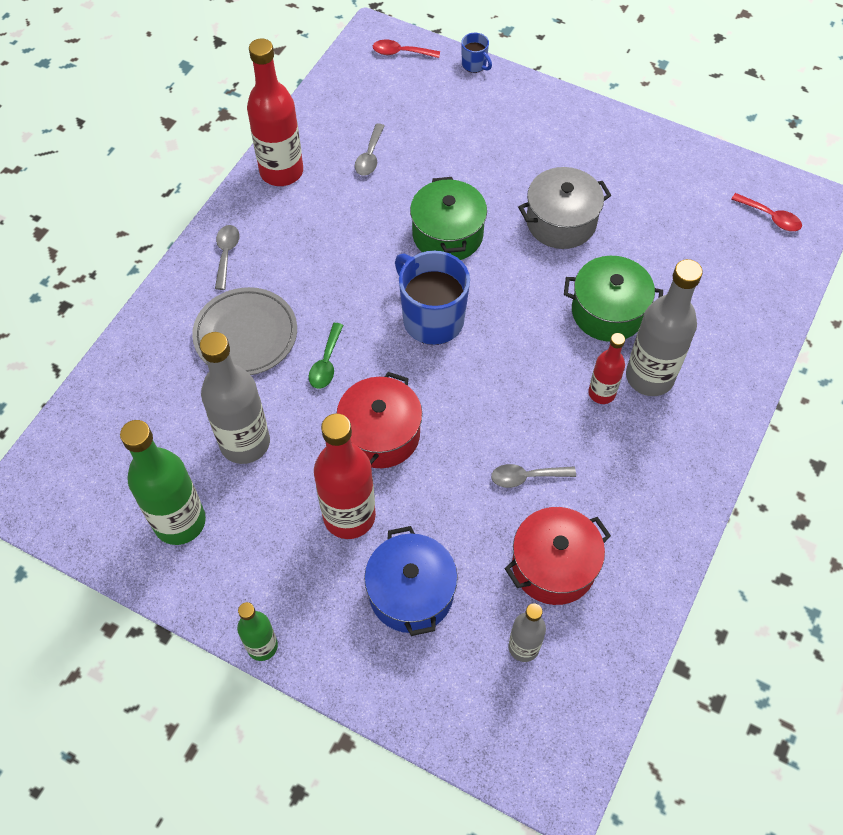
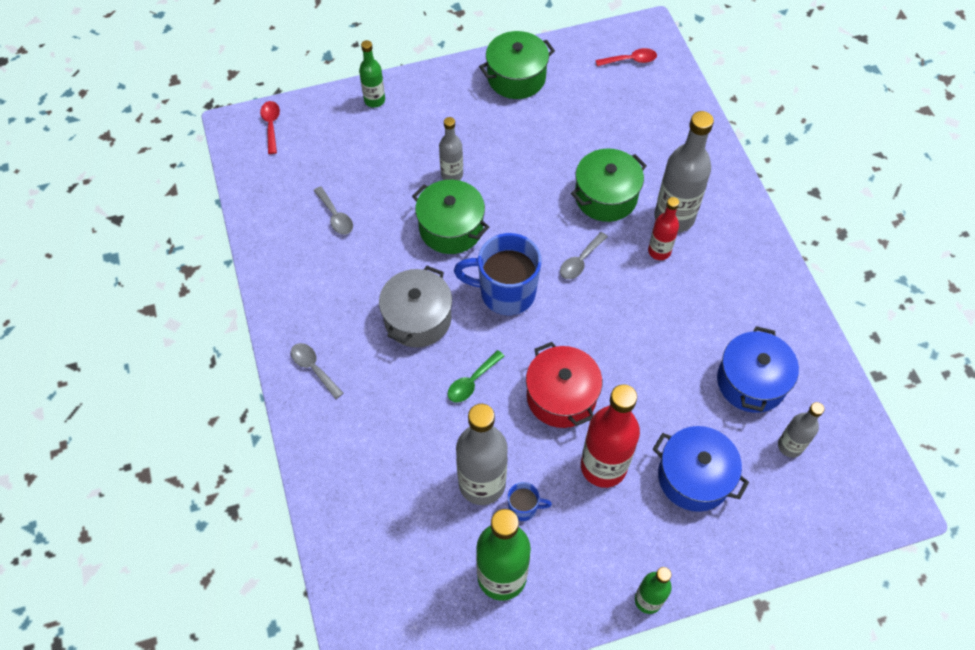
camera: 45 degrees left, 0 degrees up
grey plate [192,287,297,375] -> none
red bottle [247,38,303,186] -> none
green spoon [309,323,343,389] -> green spoon turned 75 degrees clockwise [448,350,504,403]
red spoon [373,40,440,58] -> red spoon turned 120 degrees clockwise [260,101,280,154]
blue mug [461,33,492,73] -> blue mug moved to [507,482,552,521]
grey spoon [491,464,576,488] -> grey spoon moved to [560,232,608,279]
red pot [504,507,611,605] -> blue pot [717,326,799,413]
grey pot [518,167,611,249] -> grey pot moved to [379,266,452,348]
none -> green bottle [359,40,385,108]
none -> grey bottle [439,117,463,180]
none -> green pot [479,31,555,99]

